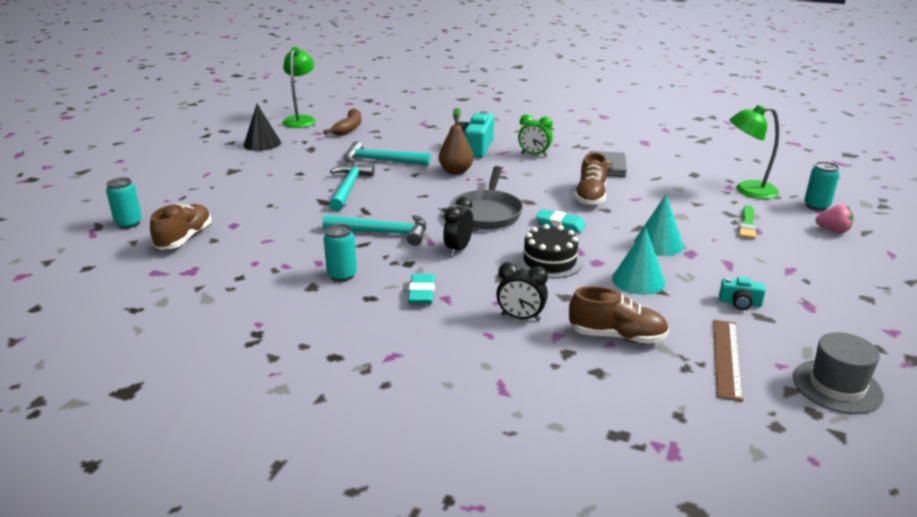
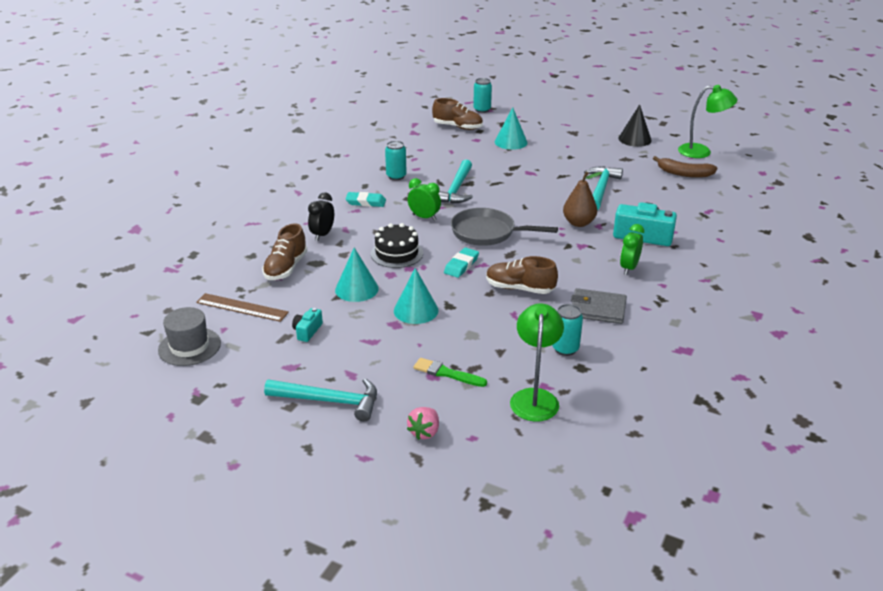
camera: 95 degrees right, 5 degrees up
turquoise hammer [329,163,375,211] -> turquoise hammer moved to [264,378,377,422]
black clock [443,197,473,256] -> green clock [408,178,441,221]
turquoise can [804,162,840,211] -> turquoise can moved to [552,304,583,356]
none -> turquoise cone [495,107,528,150]

